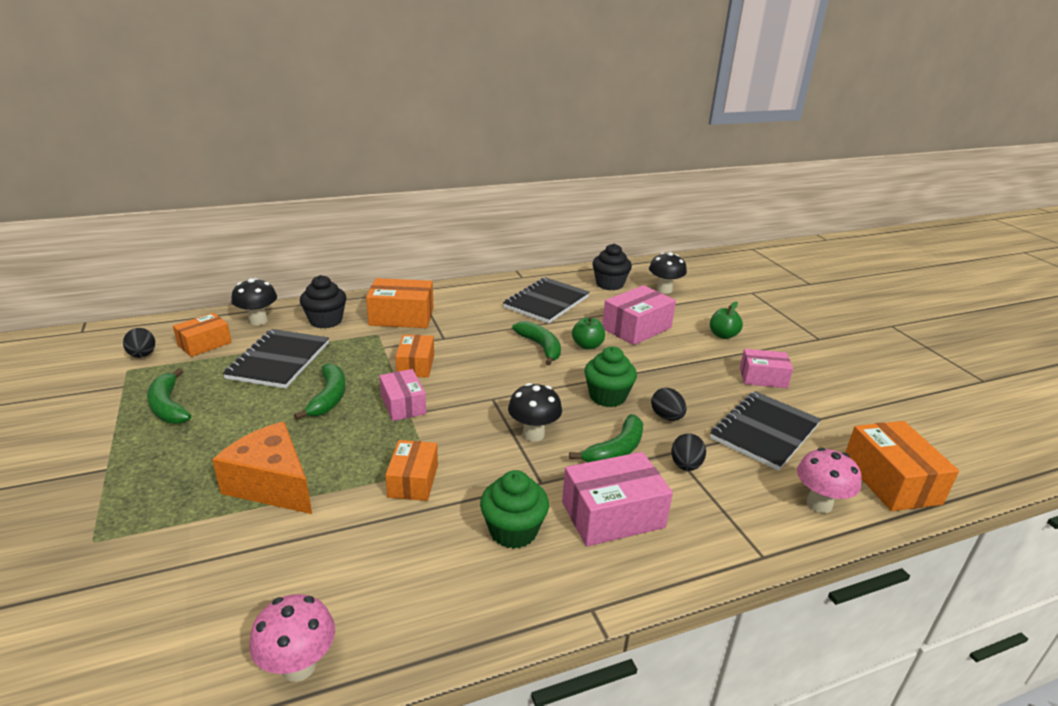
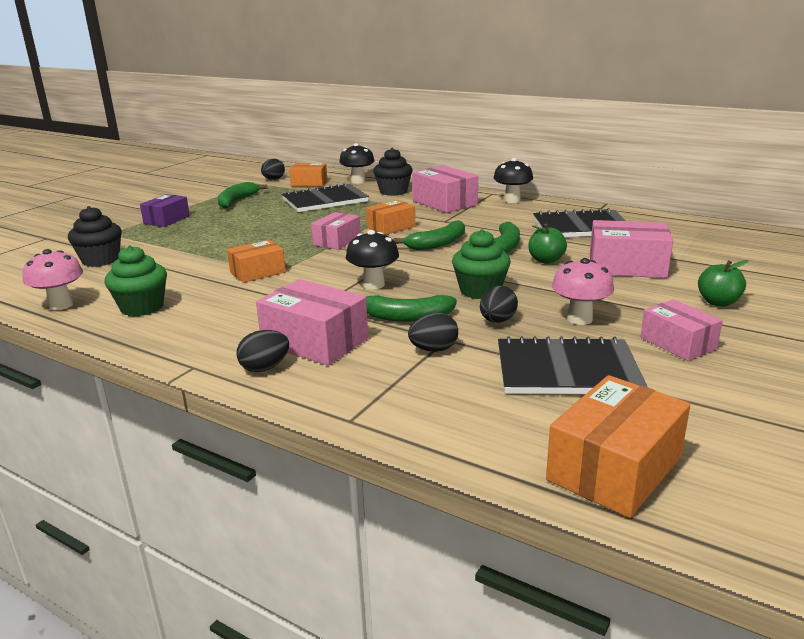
camera: 55 degrees right, 5 degrees down
orange cheese [212,421,312,514] -> none
green banana [294,363,346,420] -> green banana moved to [393,220,465,250]
orange box [366,278,433,328] -> pink box [412,166,478,213]
green cupcake [480,470,549,549] -> green cupcake moved to [104,245,167,317]
black cupcake [592,244,632,290] -> black cupcake moved to [68,206,122,267]
black mushroom [649,252,687,294] -> black mushroom moved to [494,158,533,203]
pink mushroom [797,447,862,513] -> pink mushroom moved to [552,258,614,325]
none -> purple box [140,194,190,227]
none -> black egg [237,330,289,372]

